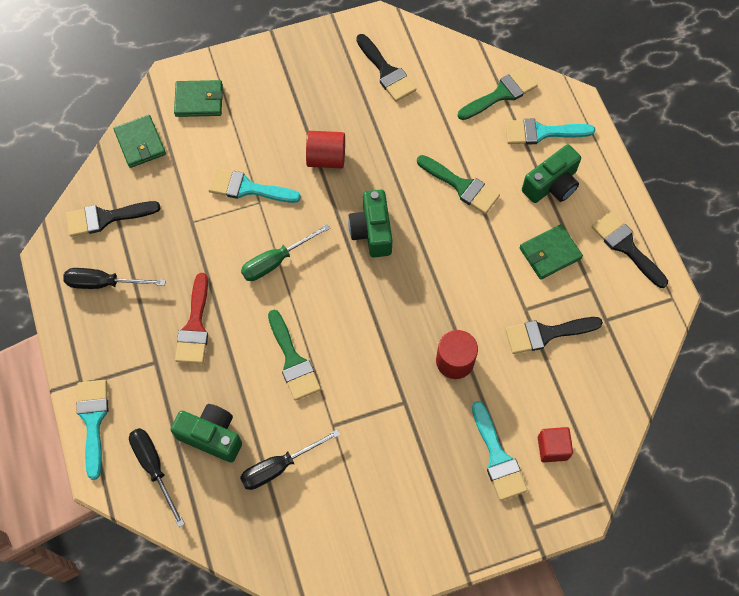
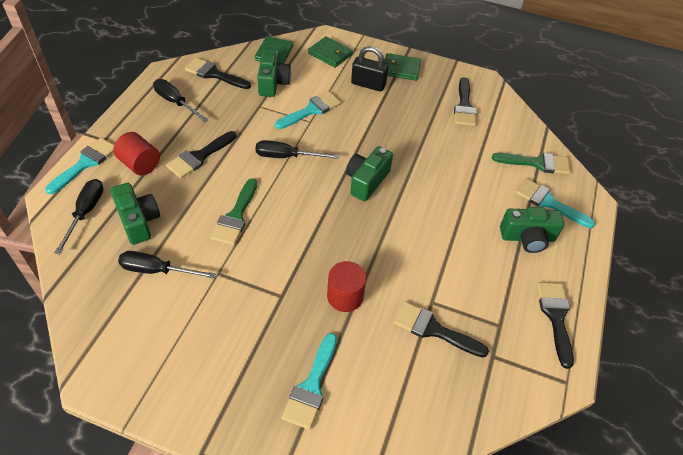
camera: 35 degrees right, 15 degrees down
red brush [175,273,208,364] -> black brush [166,131,237,178]
turquoise brush [209,169,301,203] -> turquoise brush turned 90 degrees clockwise [275,91,341,129]
green screwdriver [241,224,330,281] -> black screwdriver [256,140,339,159]
red cylinder [306,131,345,168] -> red cylinder moved to [113,132,160,175]
green brush [417,155,500,214] -> none
green wallet [519,224,583,280] -> green wallet moved to [384,53,421,81]
red cube [538,427,573,462] -> none
none -> green camera [257,49,291,97]
none -> black padlock [351,46,388,92]

